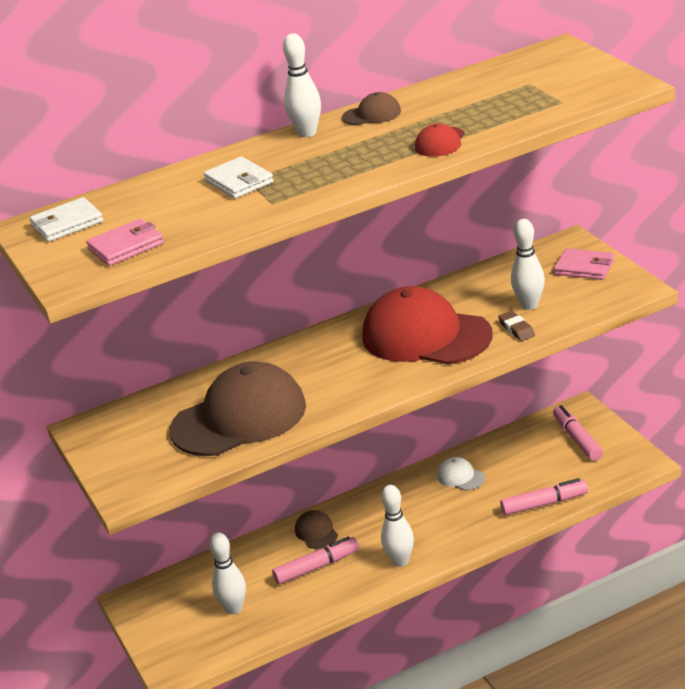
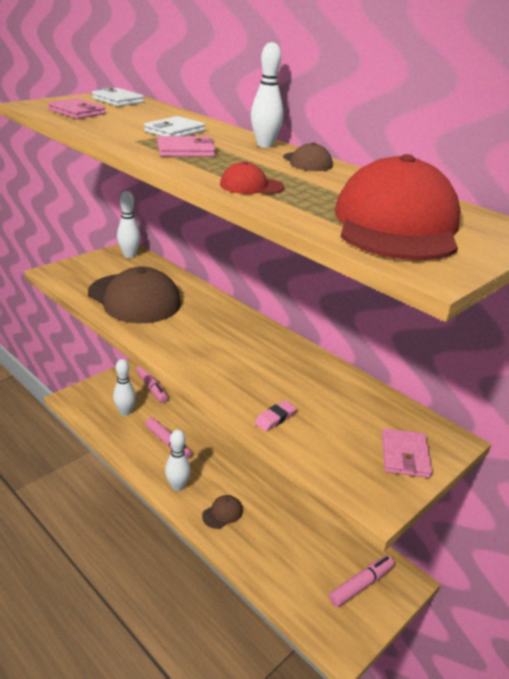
camera: 65 degrees right, 0 degrees up
brown cap [295,510,338,549] -> brown cap moved to [202,495,243,529]
red cap [362,286,493,365] -> red cap moved to [335,154,460,260]
white cap [437,457,485,490] -> none
brown eraser [498,311,535,341] -> pink eraser [255,400,296,431]
pink marker [500,478,588,516] -> pink marker moved to [136,366,168,403]
white bowling pin [511,219,545,310] -> white bowling pin moved to [117,191,141,258]
none -> pink wallet [157,136,215,157]

